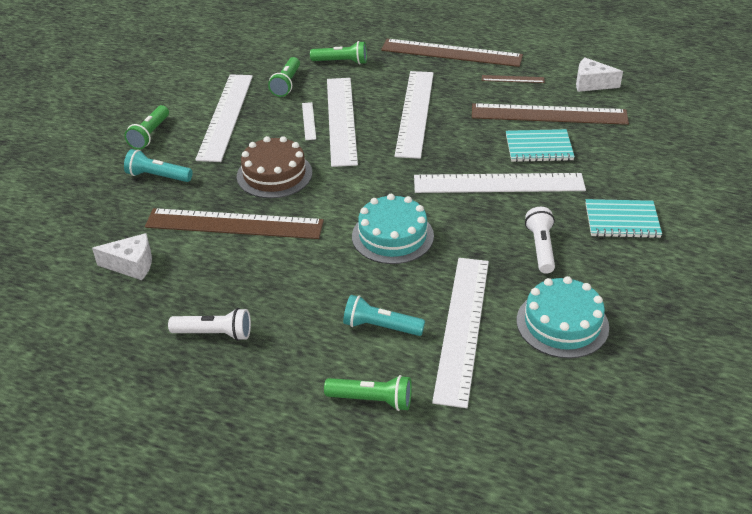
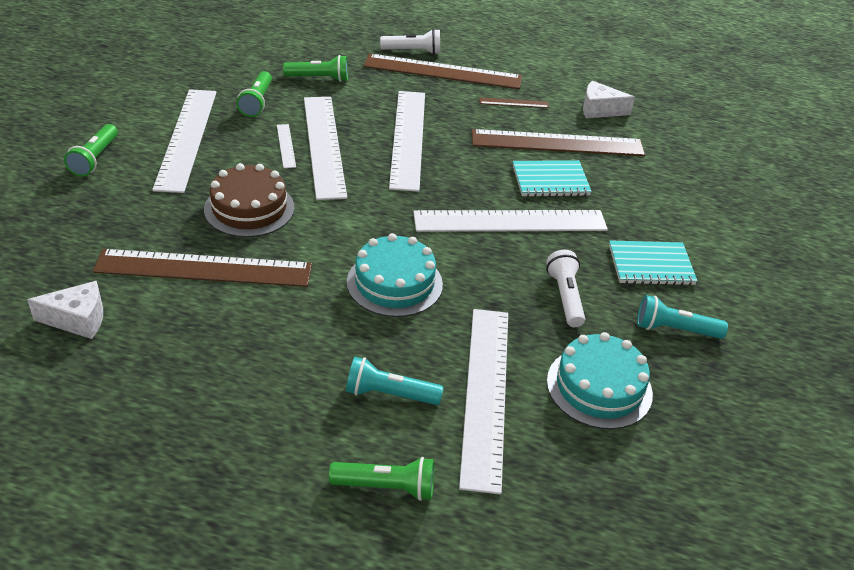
camera: 10 degrees left, 0 degrees up
turquoise flashlight [124,149,193,182] -> turquoise flashlight moved to [637,295,728,339]
white flashlight [168,308,251,341] -> white flashlight moved to [380,29,440,54]

